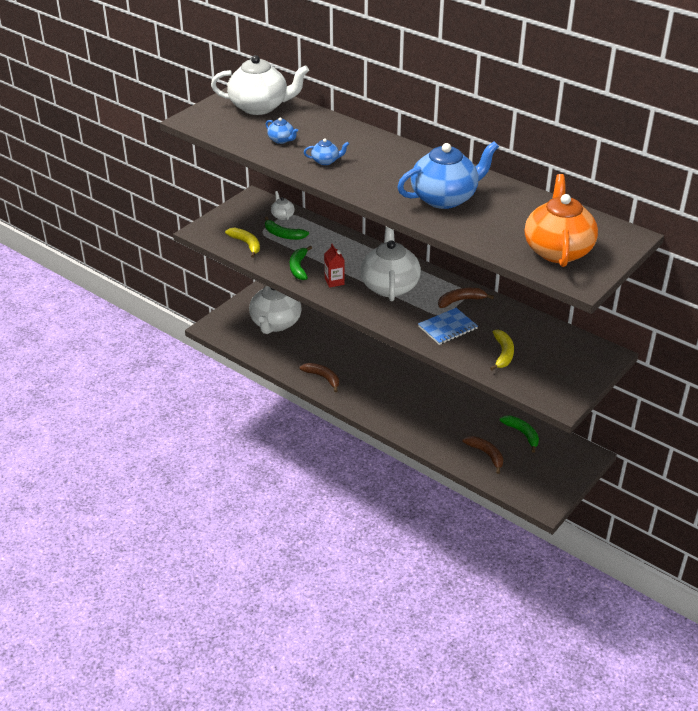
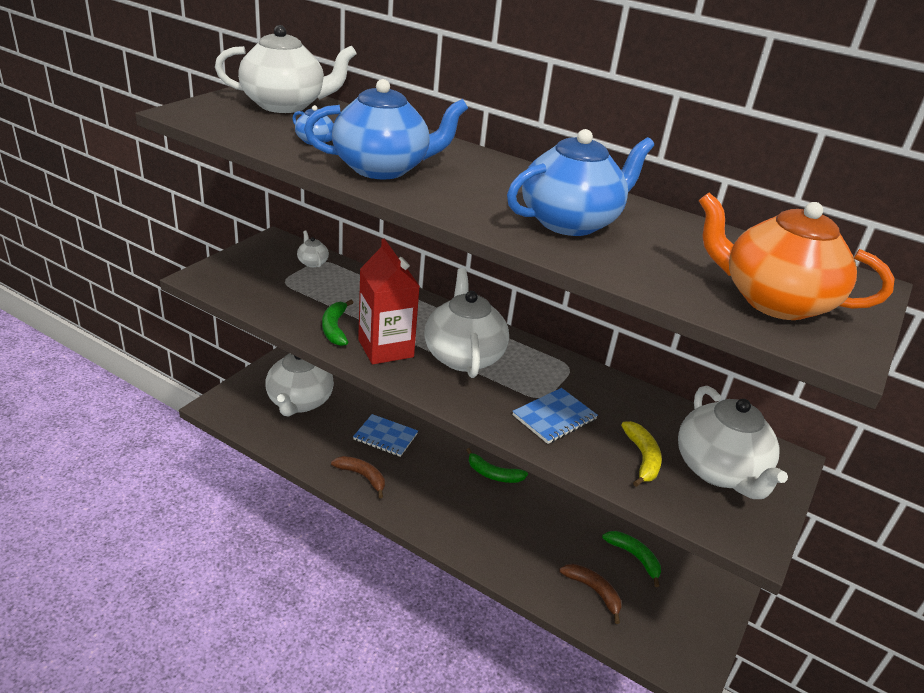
camera: 10 degrees left, 5 degrees down
yellow banana [225,227,260,258] -> none
green banana [265,217,309,240] -> green banana moved to [466,448,528,483]
blue teapot [304,138,349,165] -> blue teapot [304,79,468,179], size x2.32
red carton [324,244,345,288] -> red carton [358,238,420,364], size x1.96
brown banana [438,288,494,308] -> none
orange teapot [525,174,598,267] -> orange teapot turned 60 degrees counterclockwise [699,192,895,320]
none -> blue notebook [353,414,418,457]
none -> white teapot [678,386,788,499]

